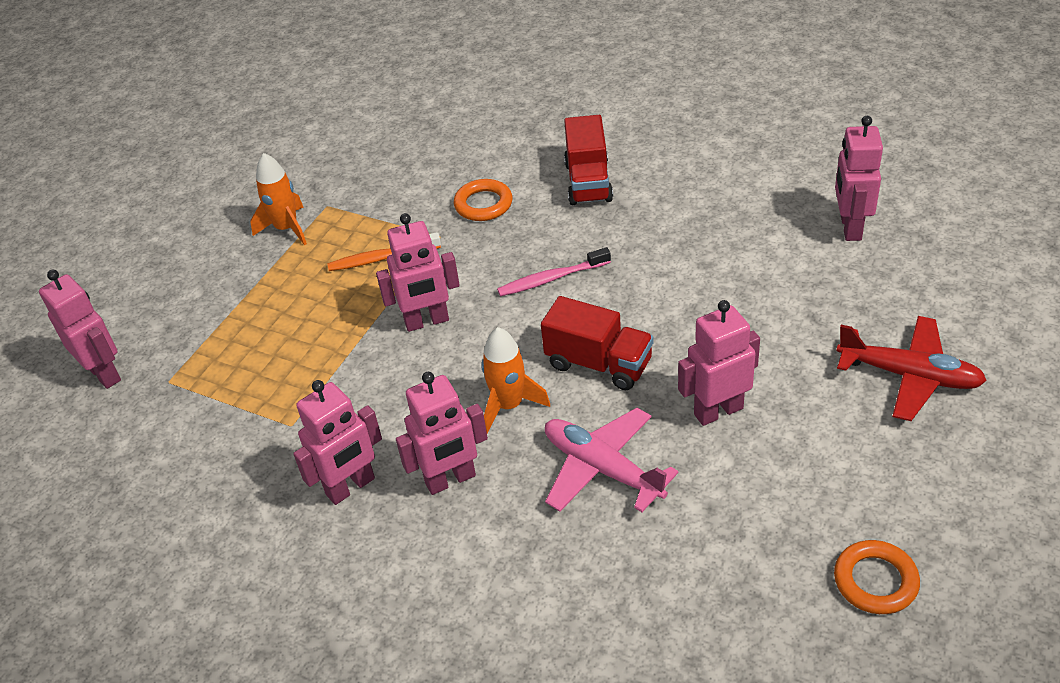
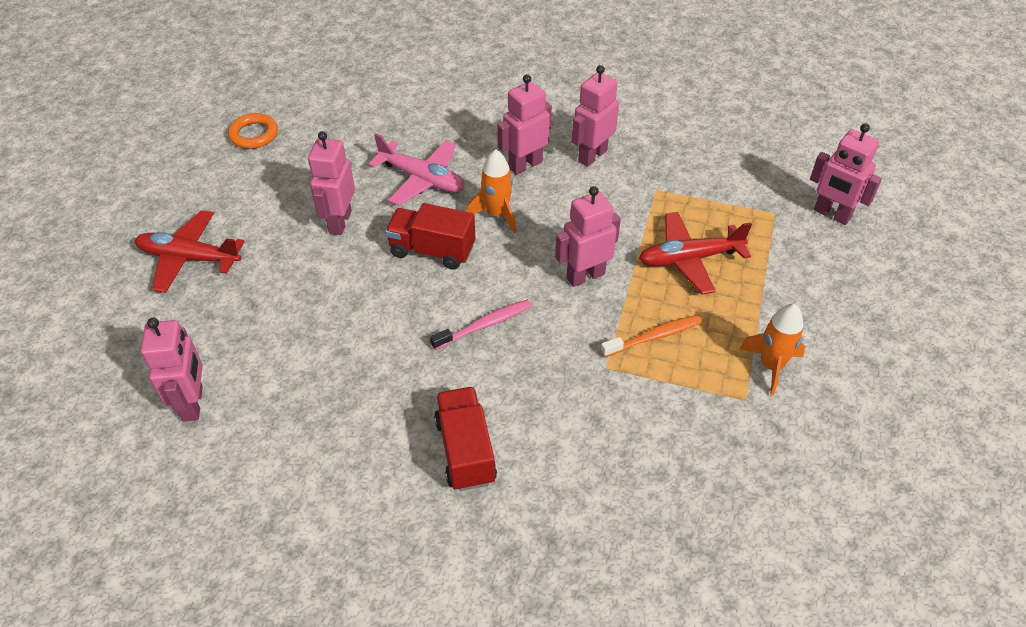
camera: 165 degrees right, 5 degrees up
orange ring [454,179,512,221] -> none
pink robot [678,300,760,426] -> pink robot turned 135 degrees clockwise [308,131,355,235]
none -> red plane [639,212,752,295]

